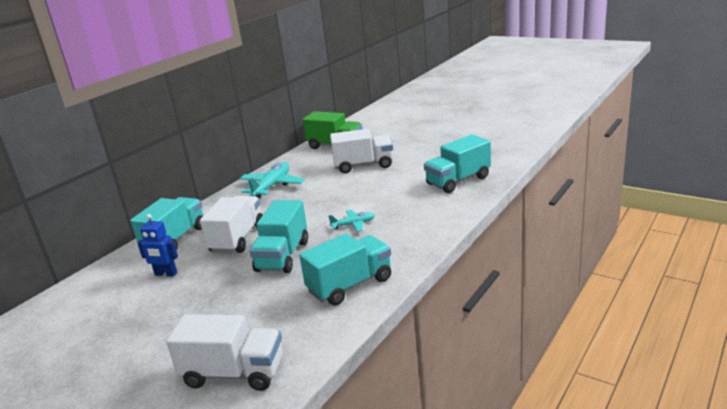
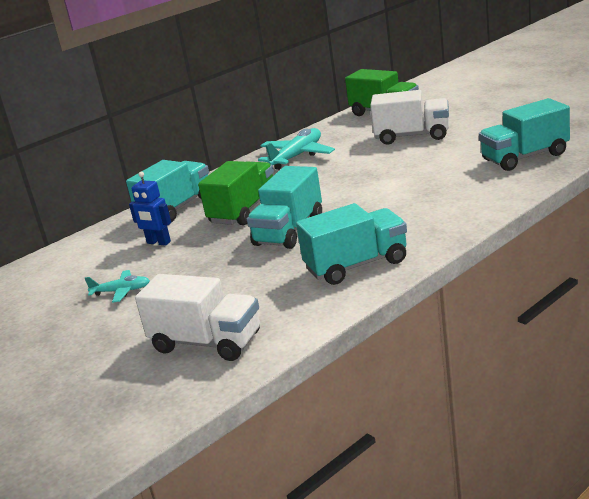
camera: 15 degrees right, 0 degrees up
white truck [200,196,263,253] -> green truck [198,161,274,225]
turquoise plane [328,210,375,232] -> turquoise plane moved to [84,270,150,303]

